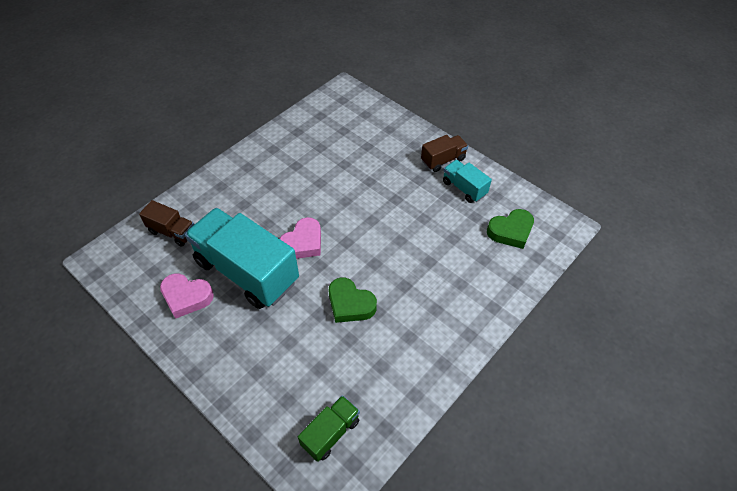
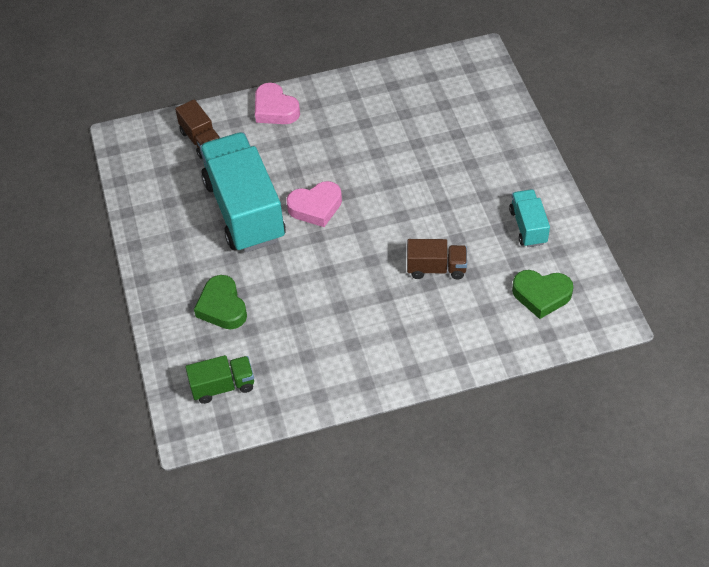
camera: 35 degrees right, 0 degrees up
pink heart [160,273,214,319] -> pink heart moved to [255,83,300,124]
green heart [329,278,377,323] -> green heart moved to [194,275,247,330]
brown truck [421,135,468,172] -> brown truck moved to [407,239,467,280]

